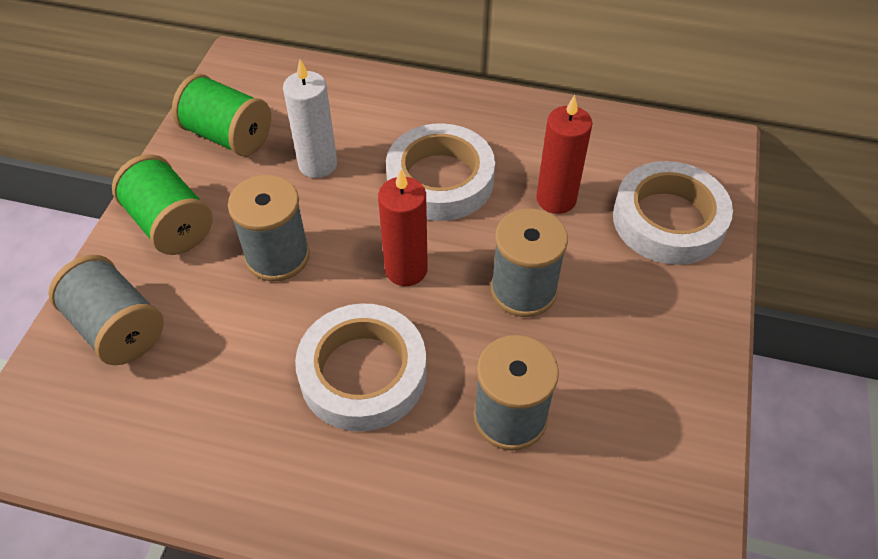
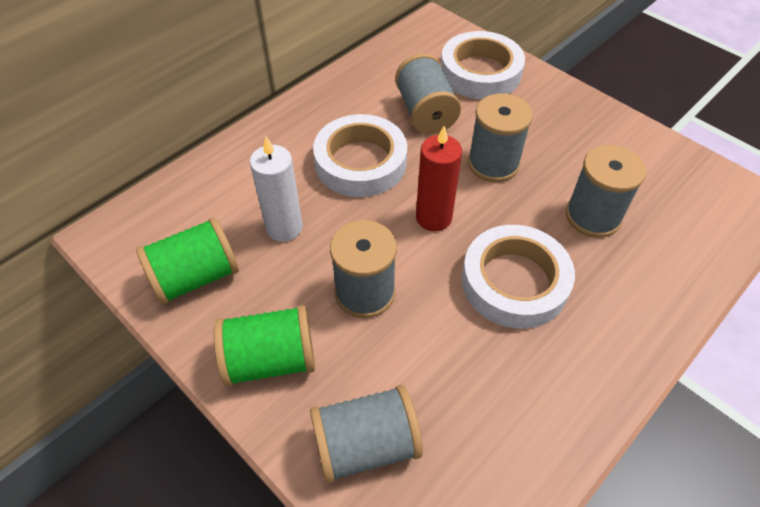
camera: 60 degrees left, 0 degrees up
red candle [536,95,592,214] -> grey spool [395,53,461,134]

